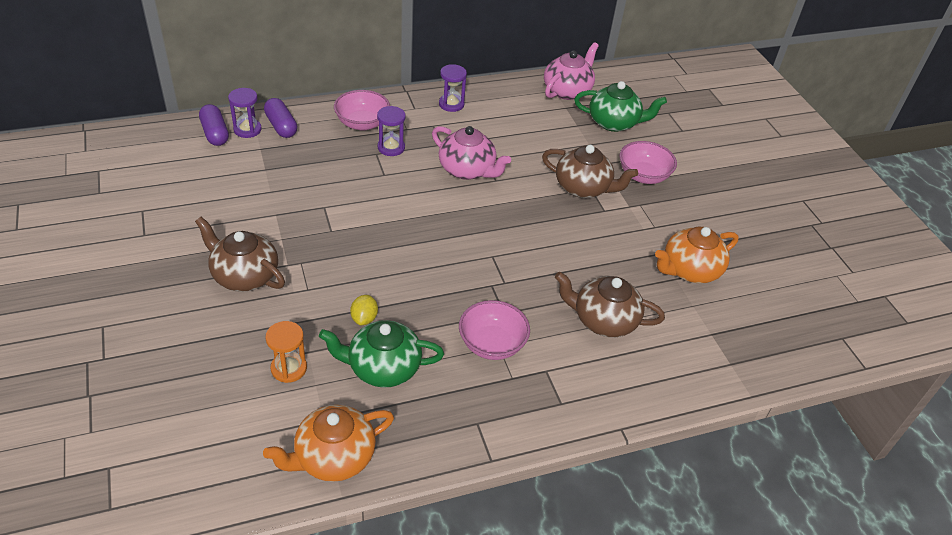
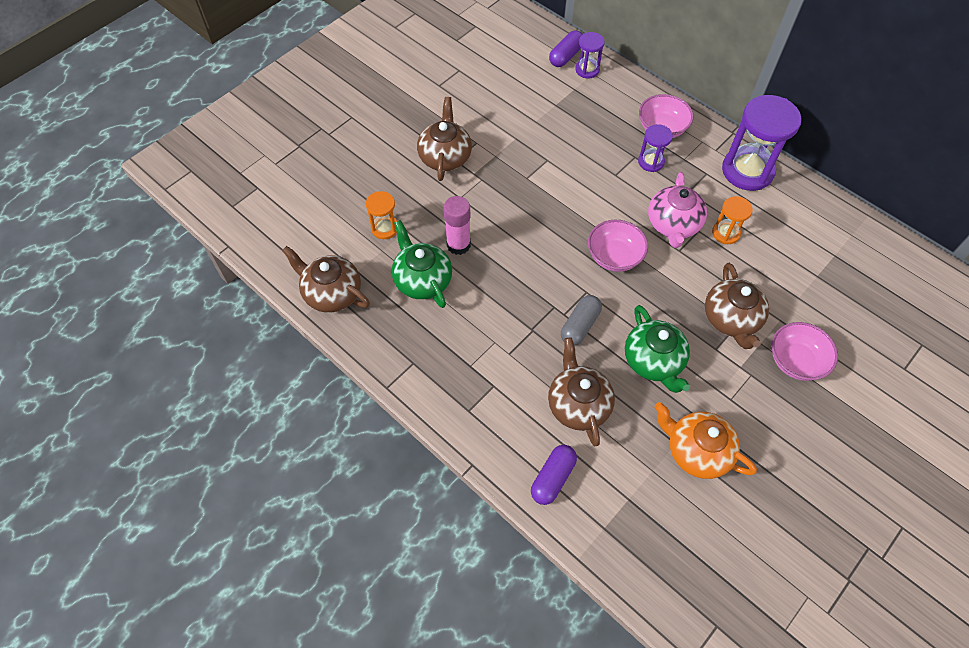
camera: 65 degrees right, 15 degrees up
orange teapot [263,405,394,482] -> brown teapot [282,246,370,312]
purple capsule [264,98,297,138] -> purple capsule moved to [531,445,577,505]
yellow lemon [350,295,378,325] -> pink glue stick [443,196,471,255]
purple hourglass [439,64,467,112] -> purple hourglass [722,95,802,191], size x1.95
pink bowl [459,300,530,360] -> pink bowl moved to [588,220,648,272]
pink teapot [544,42,599,100] -> none
green teapot [574,81,667,132] -> green teapot moved to [625,305,690,393]
none -> grey capsule [561,295,602,346]
none -> orange hourglass [712,196,753,244]

